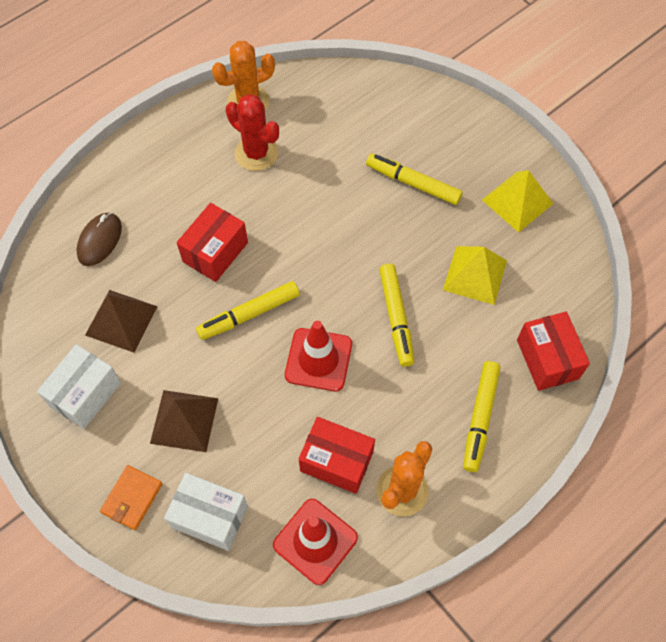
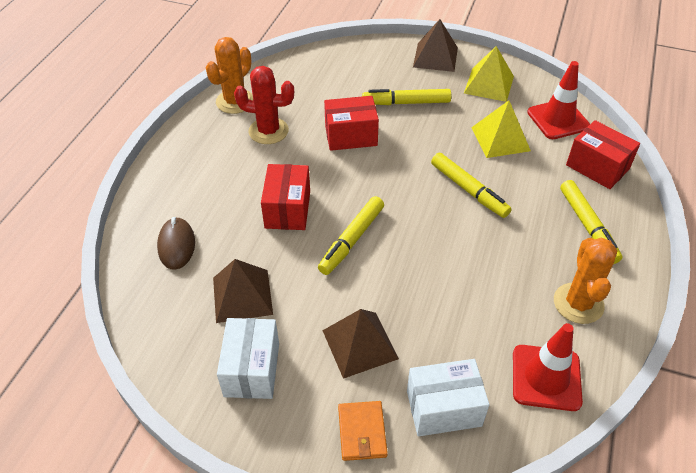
camera: 30 degrees left, 15 degrees down
red traffic cone [285,321,352,391] -> red traffic cone moved to [527,61,590,139]
red box [299,417,375,494] -> red box moved to [324,96,379,151]
none -> brown pyramid [413,19,458,72]

